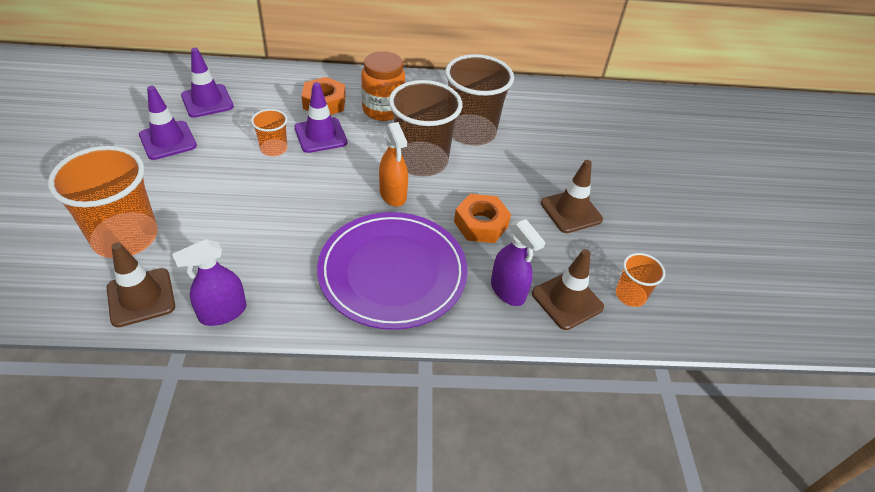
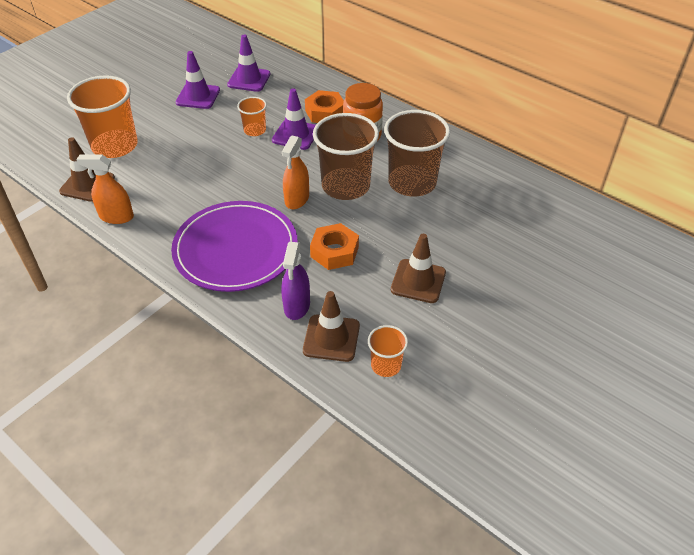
camera: 45 degrees right, 0 degrees up
purple spray bottle [172,239,247,326] -> orange spray bottle [76,154,134,224]

